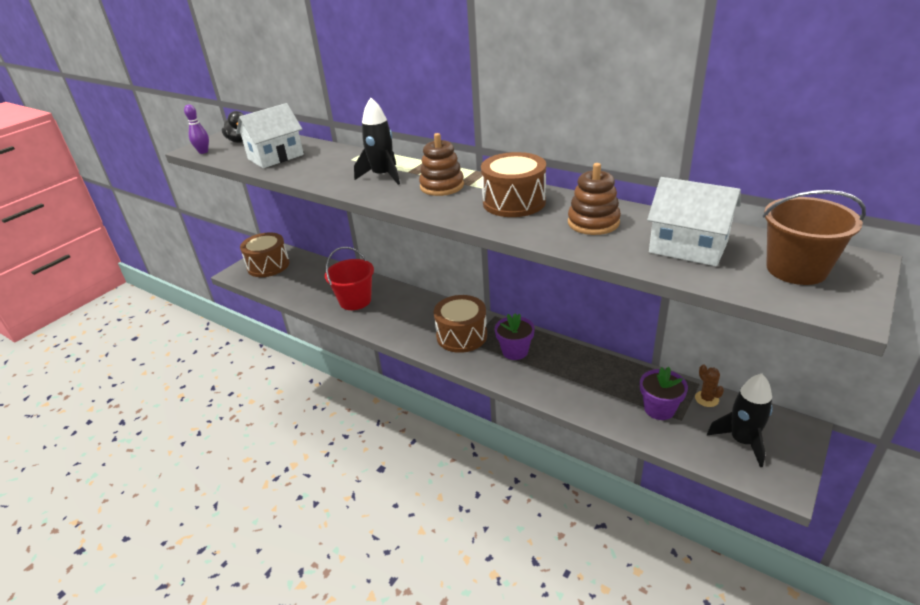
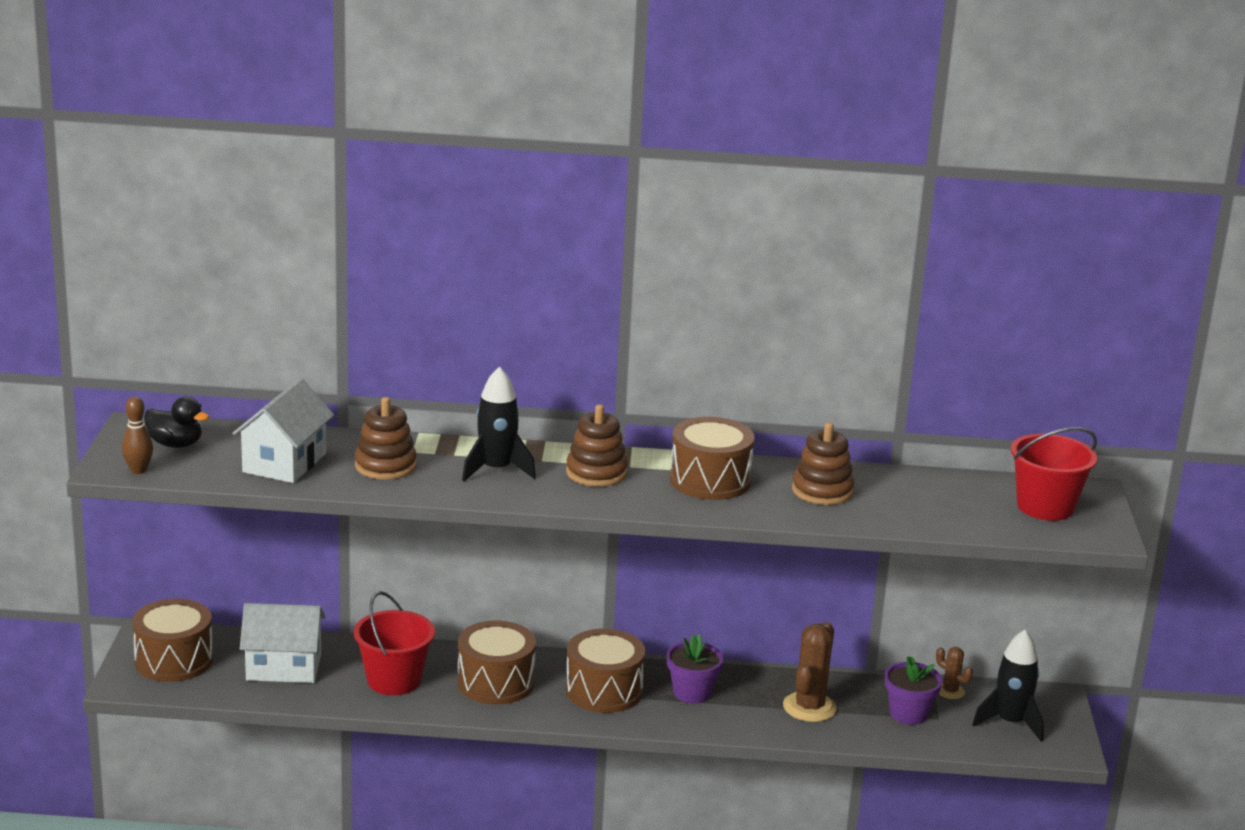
camera: 35 degrees left, 10 degrees down
purple bowling pin [184,104,209,154] -> brown bowling pin [122,396,153,474]
white house [647,177,741,266] -> white house moved to [240,603,325,683]
brown bucket [763,190,866,285] -> red bucket [1011,427,1097,521]
none -> brown stacking toy [355,397,417,480]
none -> brown drum [457,620,536,704]
none -> brown cactus [783,622,837,722]

